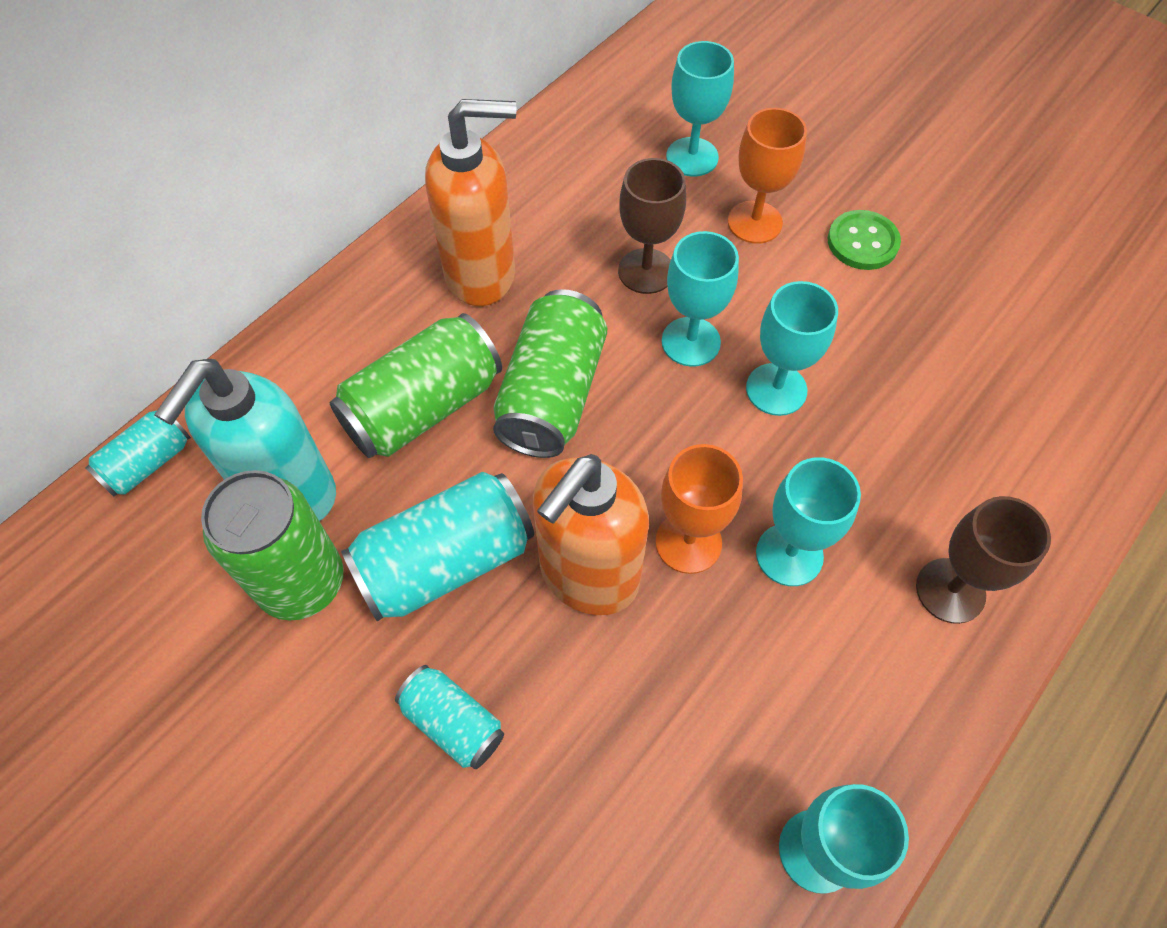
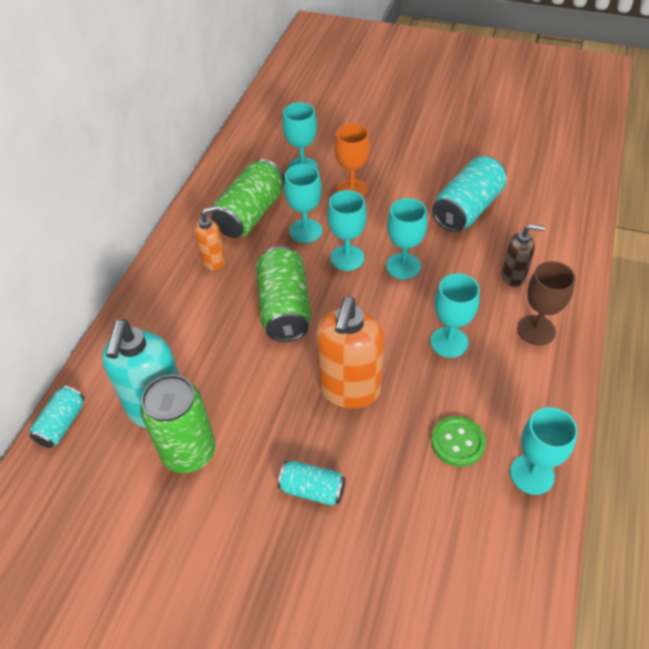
camera: 20 degrees left, 10 degrees down
green can [330,313,502,458] -> green can moved to [211,159,285,238]
turquoise can [341,472,534,622] -> turquoise can moved to [432,156,507,232]
orange soap dispenser [425,99,516,306] -> orange soap dispenser [194,205,226,271], size x0.54
brown goblet [618,158,686,294] -> turquoise goblet [284,164,322,243]
orange goblet [655,444,743,574] -> none
green button [828,210,901,270] -> green button moved to [431,416,486,467]
none -> brown soap dispenser [502,224,546,287]

